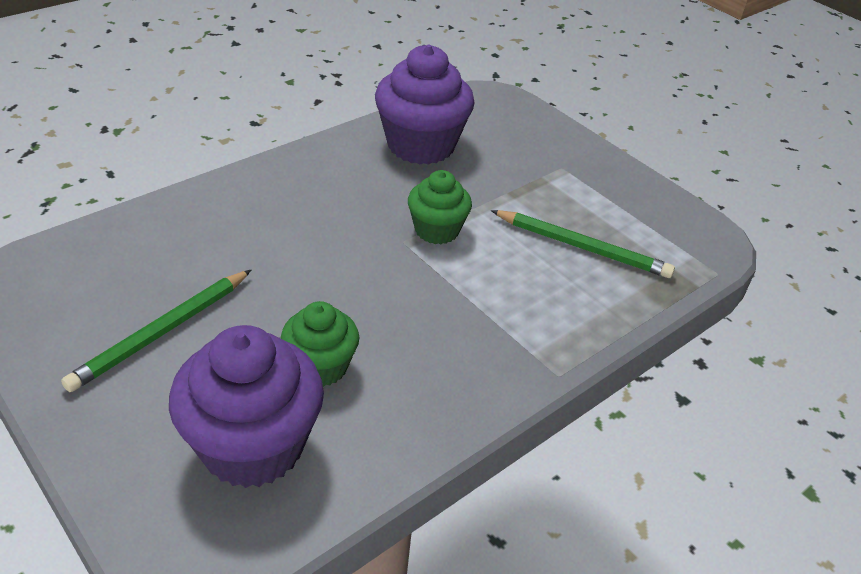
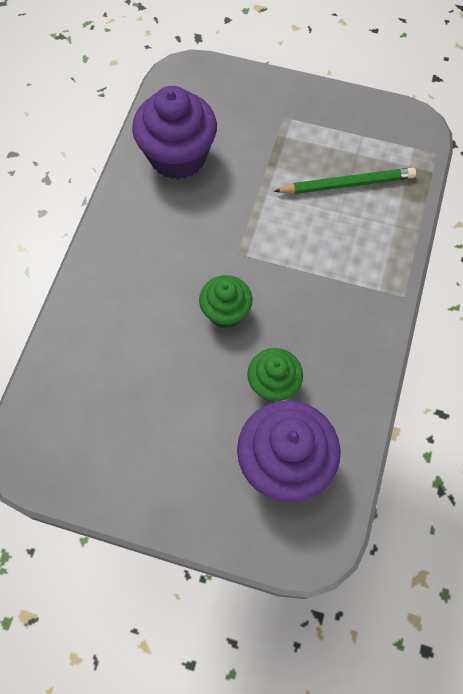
camera: 30 degrees left, 25 degrees up
green pencil [61,270,251,392] -> none
green cupcake [408,170,472,244] -> green cupcake moved to [199,275,252,328]

